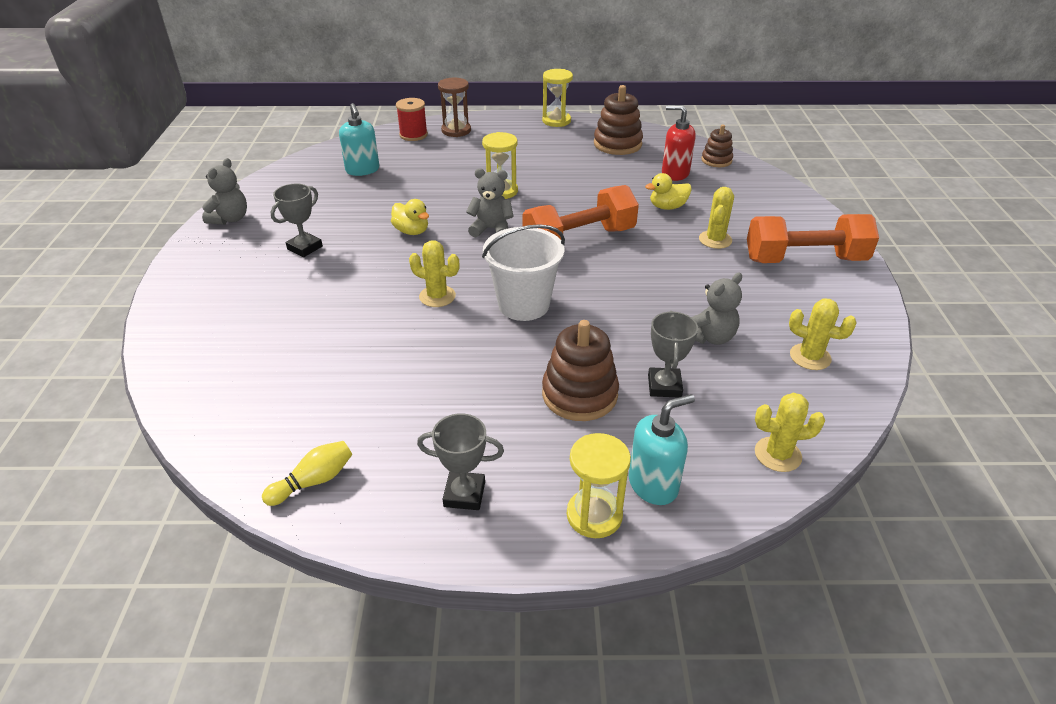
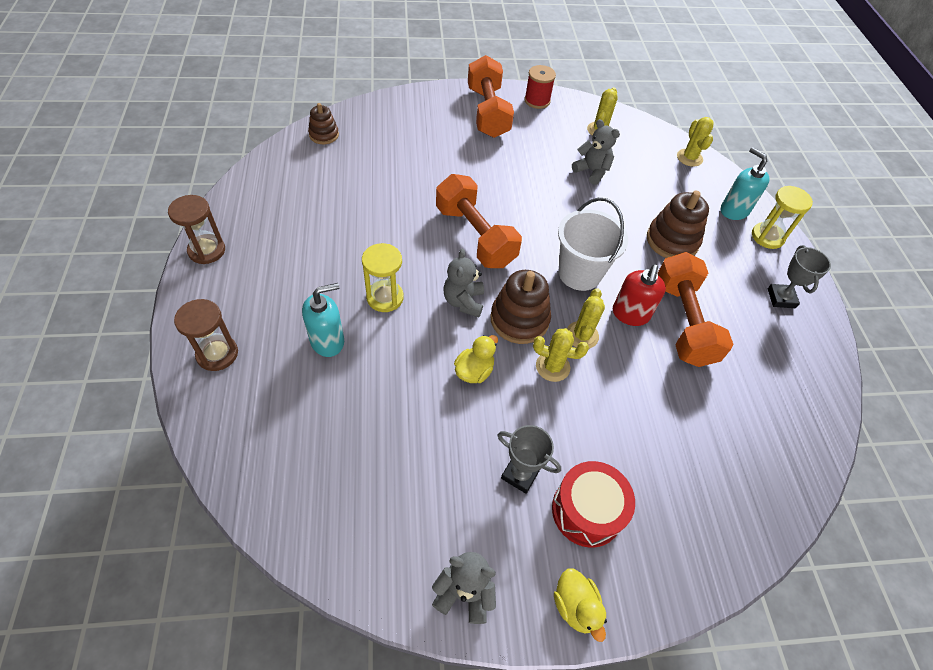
camera: 100 degrees left, 15 degrees up
yellow bowling pin [262,441,352,506] -> none
turquoise soap dispenser [339,103,379,176] -> turquoise soap dispenser moved to [302,283,344,357]
red spool [396,98,428,141] -> red spool moved to [524,65,556,109]
yellow hourglass [542,69,573,127] -> brown hourglass [168,195,225,264]
brown stacking toy [594,85,643,155] -> brown stacking toy moved to [490,270,551,344]
yellow duck [645,173,692,210] -> yellow duck moved to [554,568,607,642]
grey trophy [648,311,698,398] -> none
red soap dispenser [662,105,696,181] -> red soap dispenser moved to [613,265,666,326]
yellow cactus [699,187,734,249] -> yellow cactus moved to [533,328,589,382]
none -> red drum [552,461,635,548]
none -> orange dumbbell [657,252,733,367]

